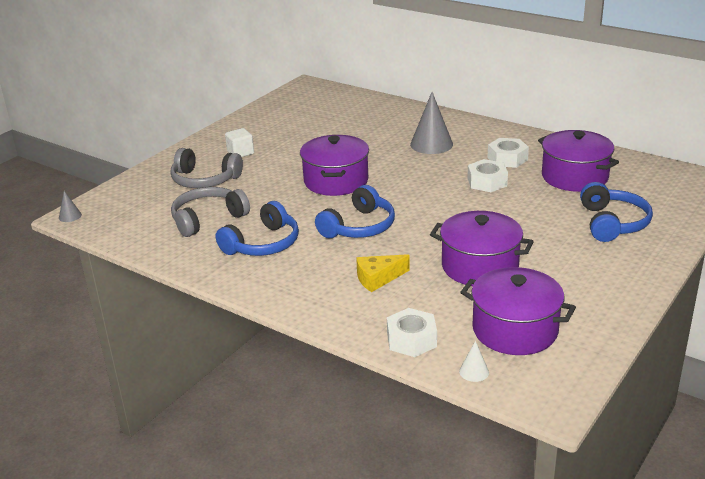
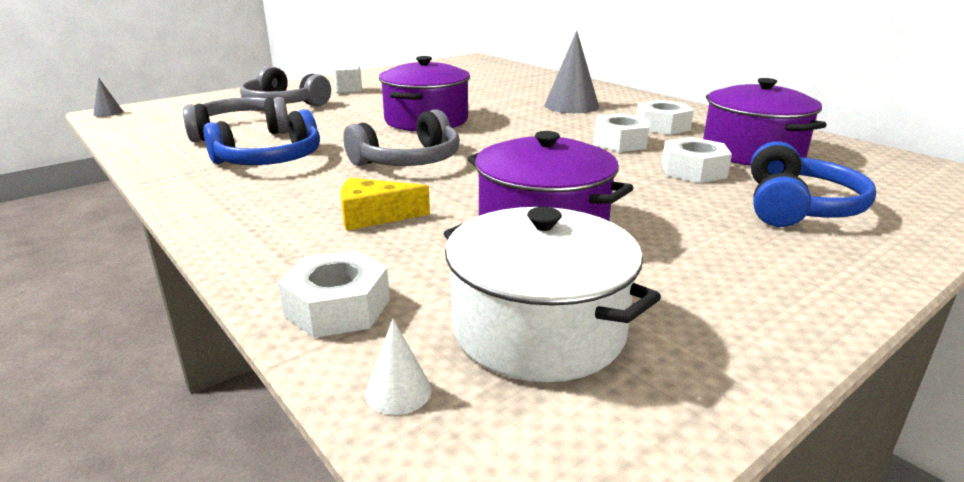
camera: 15 degrees right, 5 degrees down
blue headphones [315,185,395,238] -> grey headphones [343,109,460,166]
purple pot [460,267,576,355] -> white pot [444,207,661,382]
none -> white nut [662,137,732,183]

